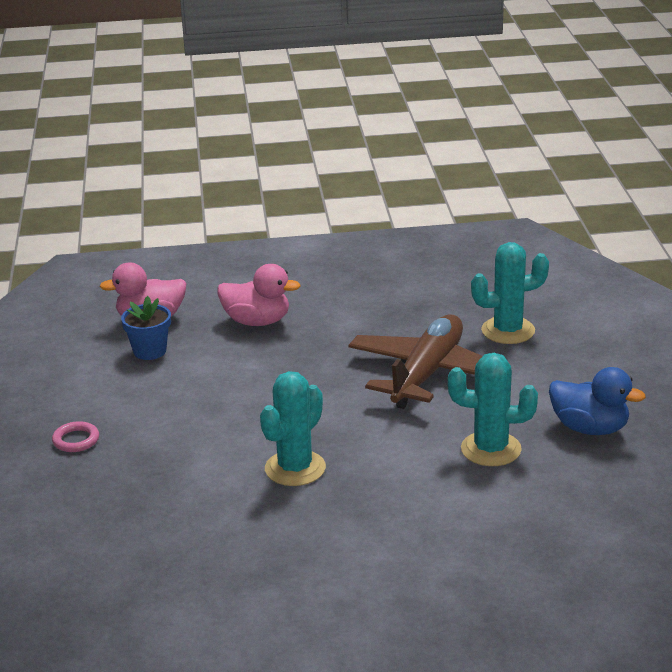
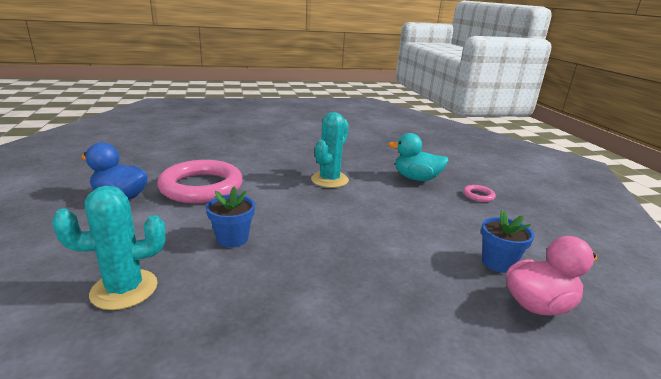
camera: 170 degrees right, 5 degrees down
pink duck [217,264,300,326] -> none
brown plane [348,315,483,409] -> blue flower pot [206,186,255,248]
turquoise cactus [448,353,538,466] -> pink ring [157,160,243,203]
none -> turquoise duck [388,133,449,181]

